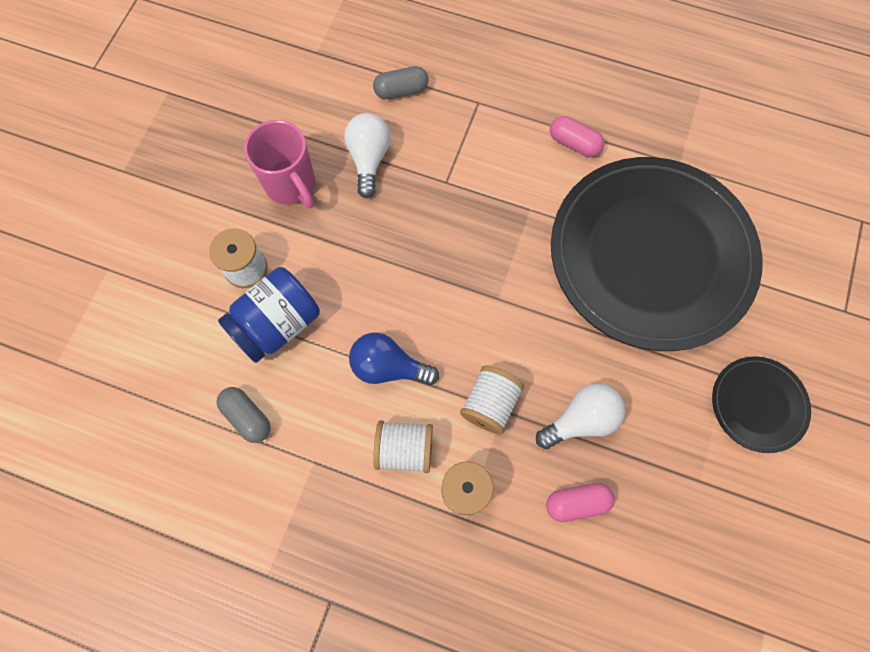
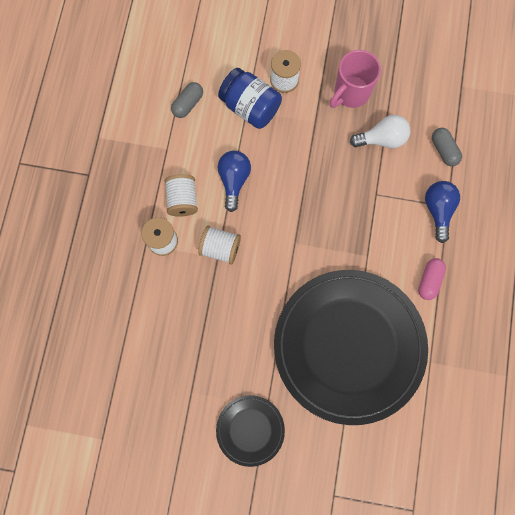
camera: 80 degrees right, 5 degrees up
white light bulb [536,383,625,449] -> none
pink capsule [546,483,615,522] -> none
none -> blue light bulb [425,181,460,243]

